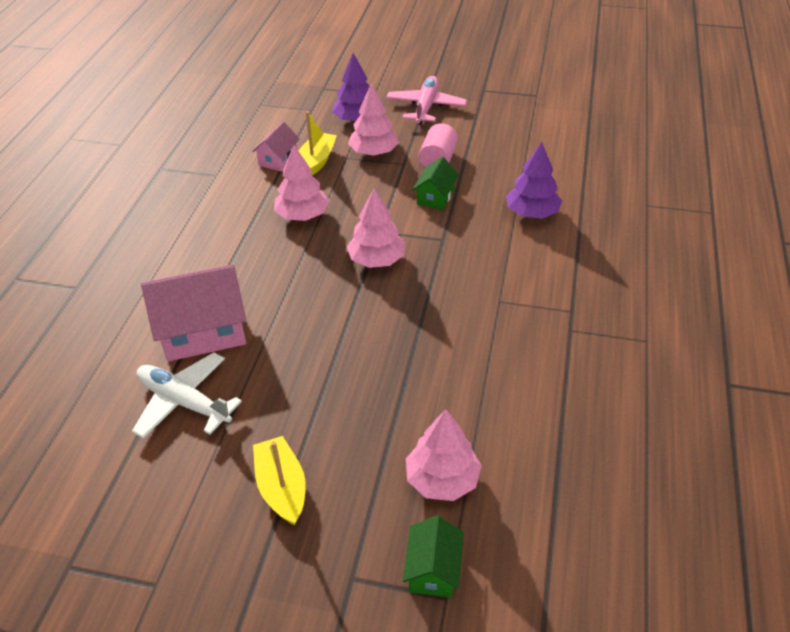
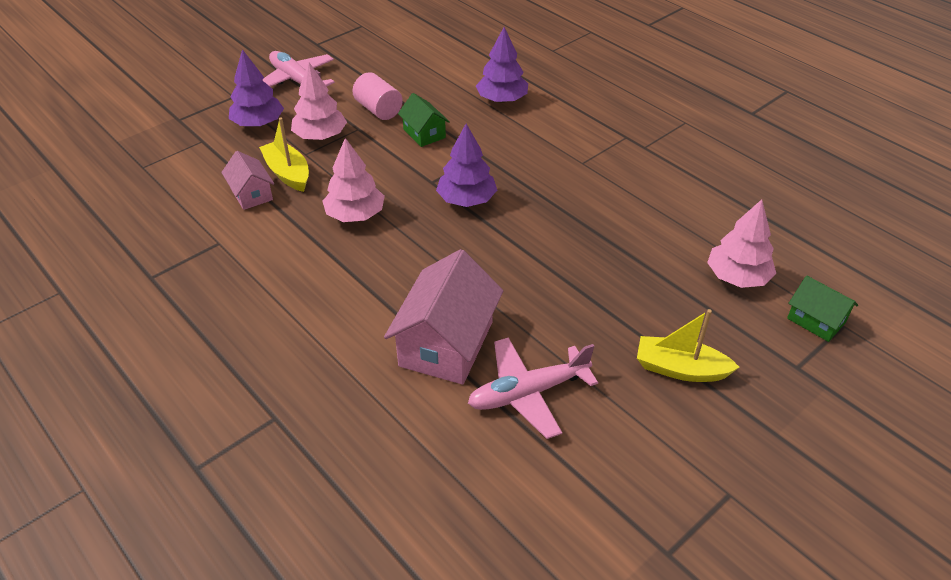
camera: 55 degrees left, 0 degrees up
white plane [132,353,242,439] -> pink plane [468,337,598,439]
pink tree [347,188,405,268] -> purple tree [436,124,497,207]

